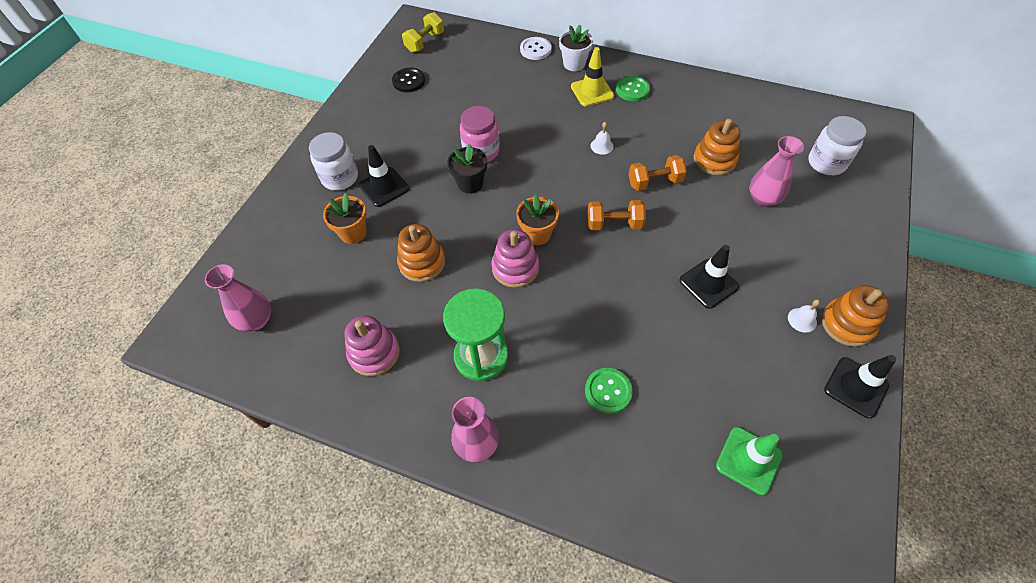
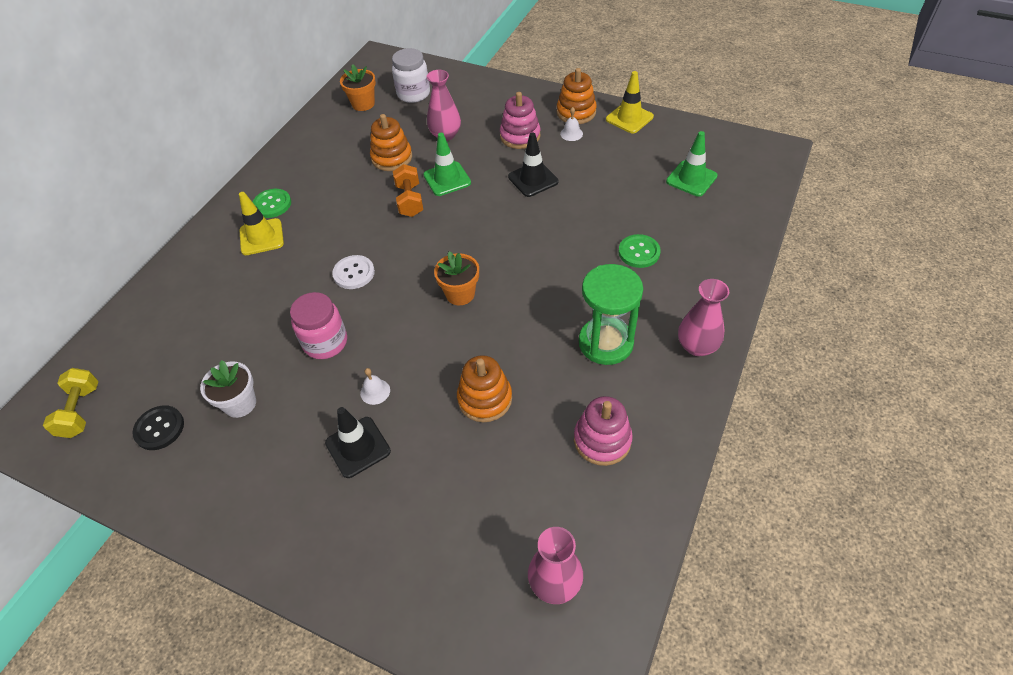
camera: 85 degrees left, 5 degrees down
white jar [309,132,358,191] -> none
orange flower pot [323,193,367,244] -> orange flower pot moved to [340,64,376,111]
yellow dumbbell [402,12,444,53] -> yellow dumbbell turned 45 degrees clockwise [43,368,98,438]
black flower pot [447,143,487,194] -> none
pink stacking toy [492,229,539,288] -> pink stacking toy moved to [500,92,541,149]
white button [520,37,552,60] -> white button moved to [332,255,375,289]
white flower pot [559,25,593,71] -> white flower pot moved to [200,360,256,418]
orange dumbbell [588,200,646,231] -> none
white bell [591,122,614,155] -> white bell moved to [360,368,390,405]
black traffic cone [824,355,896,419] -> yellow traffic cone [606,71,654,133]
none -> green traffic cone [424,133,471,196]

